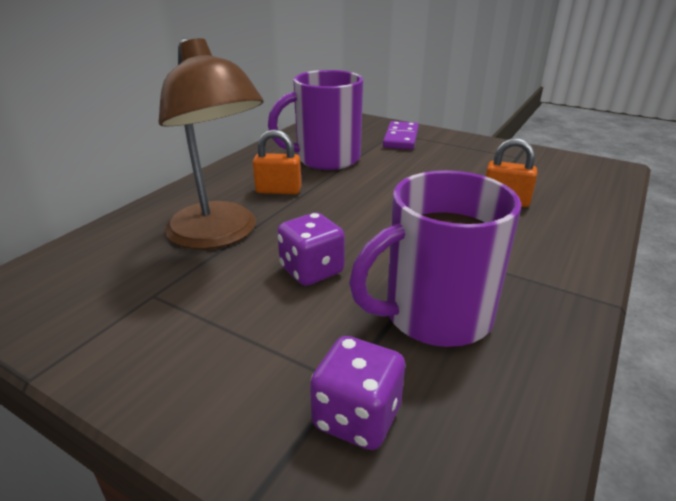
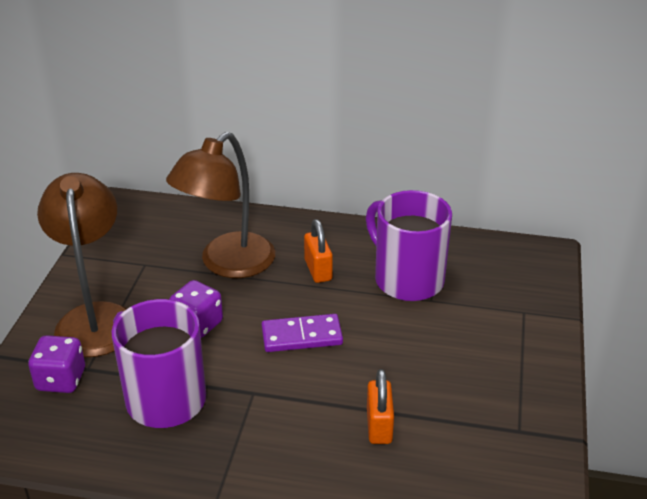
camera: 70 degrees right, 5 degrees up
purple domino [383,121,419,149] -> purple domino moved to [262,314,343,352]
none -> brown lamp [37,173,127,357]

